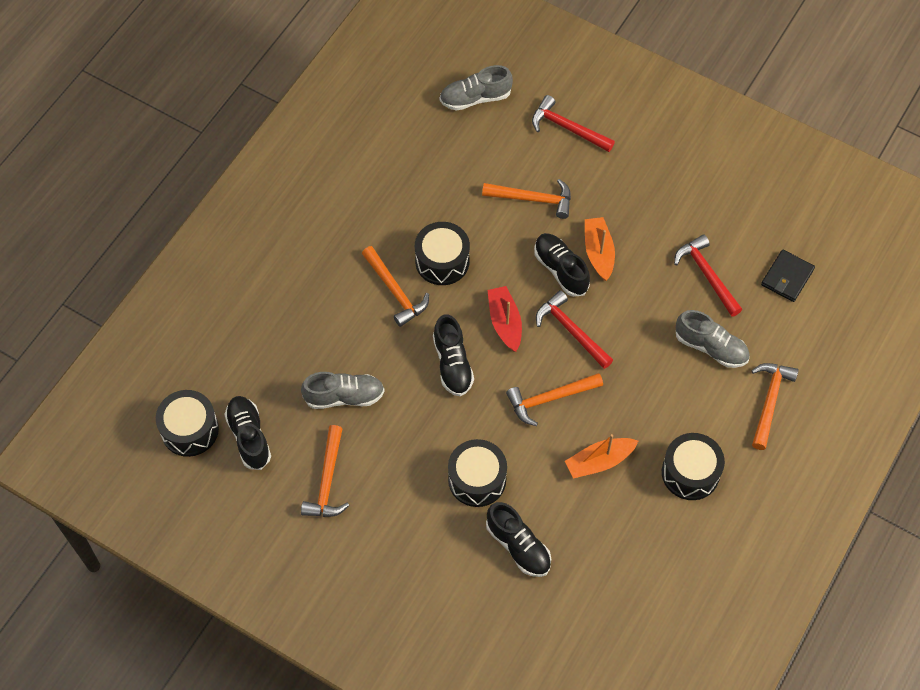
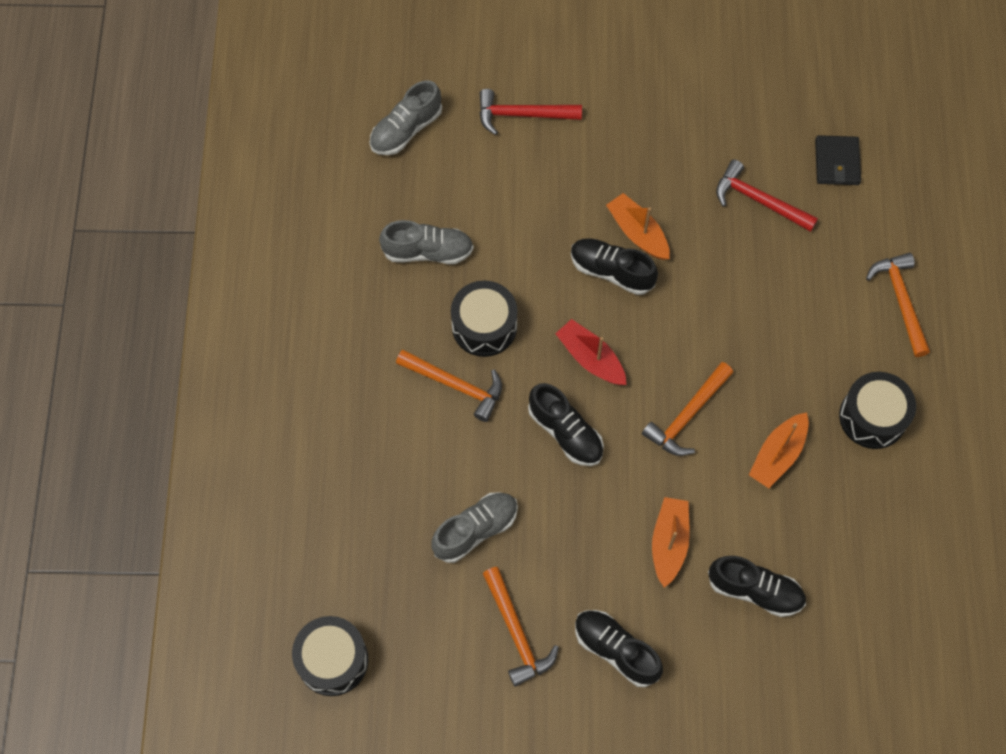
camera: 30 degrees left, 5 degrees up
black shoe [224,396,271,470] -> black shoe moved to [575,610,663,687]
black drum [448,439,507,507] -> orange boat [652,497,690,588]
orange hammer [482,179,571,219] -> none
red hammer [536,290,613,369] -> none
grey shoe [676,310,750,368] -> grey shoe moved to [379,220,474,264]

